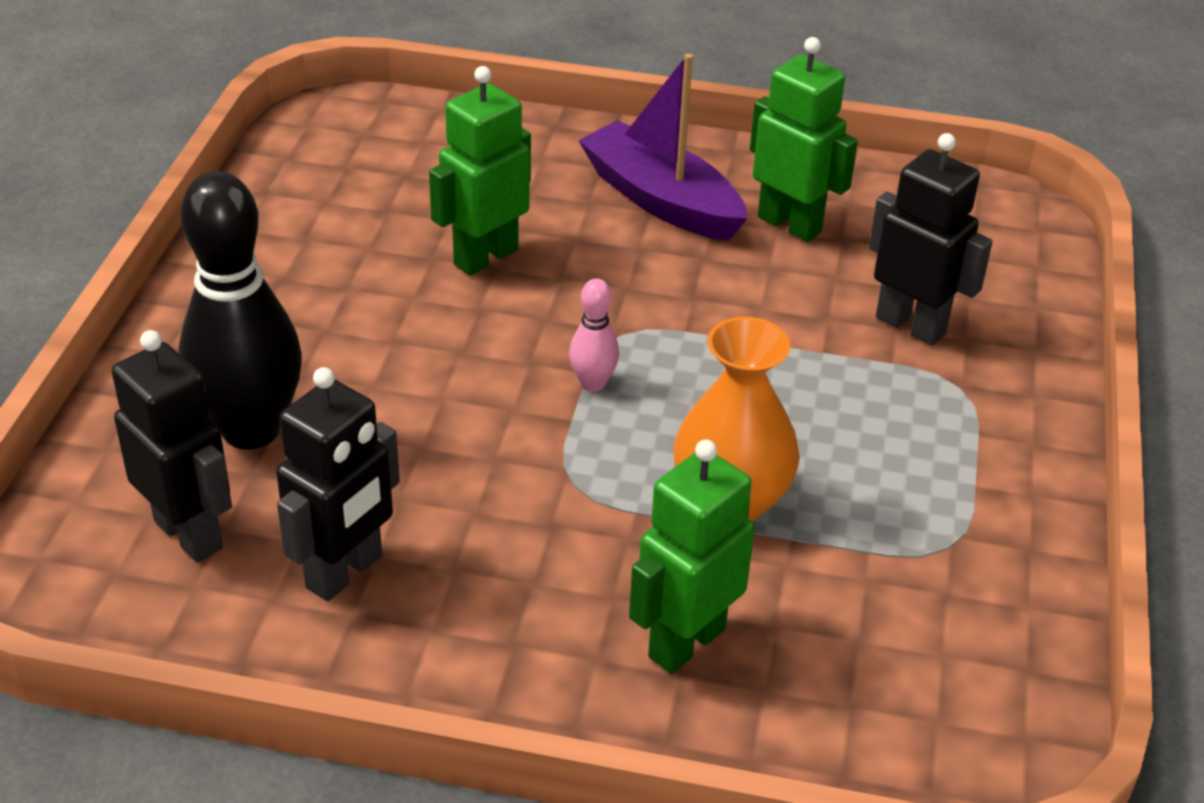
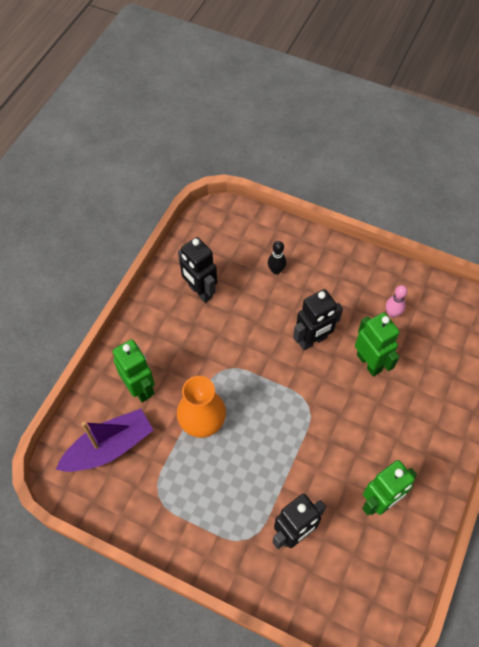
camera: 105 degrees right, 20 degrees up
black robot [112,330,232,563] -> black robot moved to [293,289,343,351]
black bowling pin [178,171,302,450] -> black bowling pin [268,241,287,275], size x0.44
pink bowling pin [569,278,619,392] -> pink bowling pin moved to [386,285,407,318]
purple boat [578,54,748,241] -> purple boat moved to [56,409,153,472]

